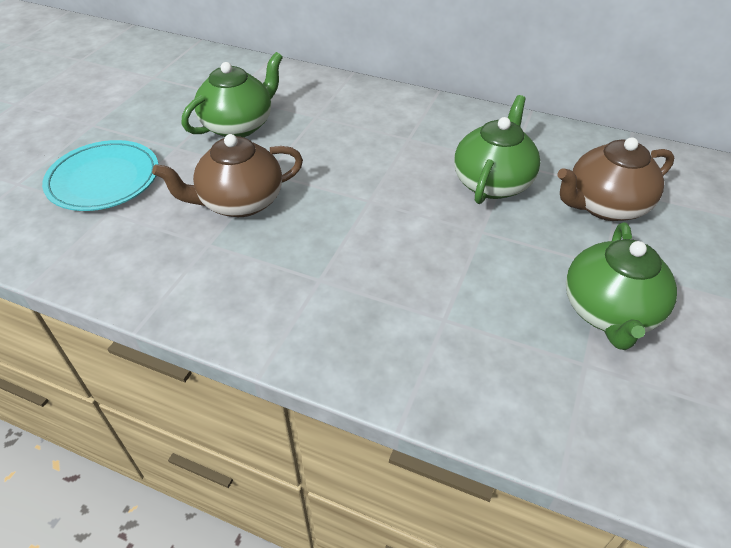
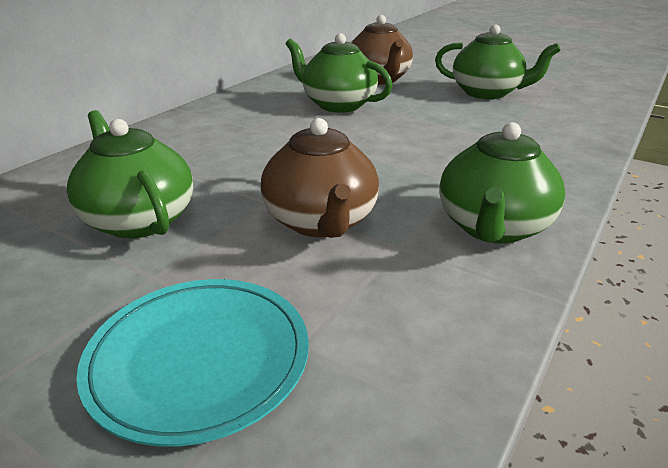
camera: 80 degrees left, 15 degrees down
none -> green teapot [439,122,565,244]

